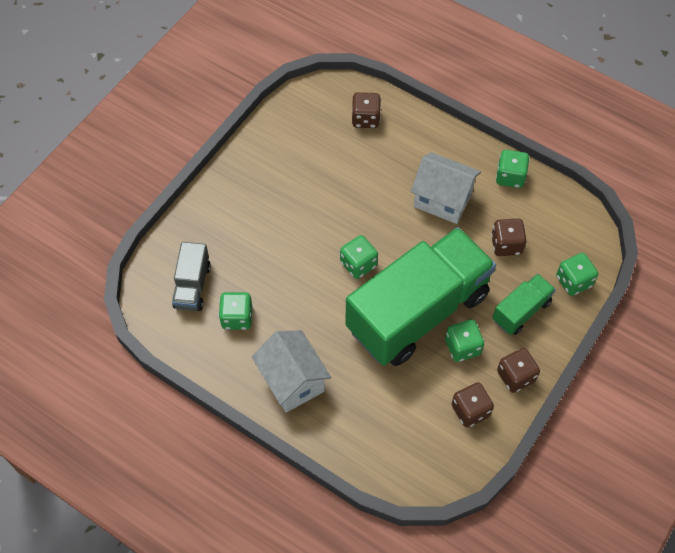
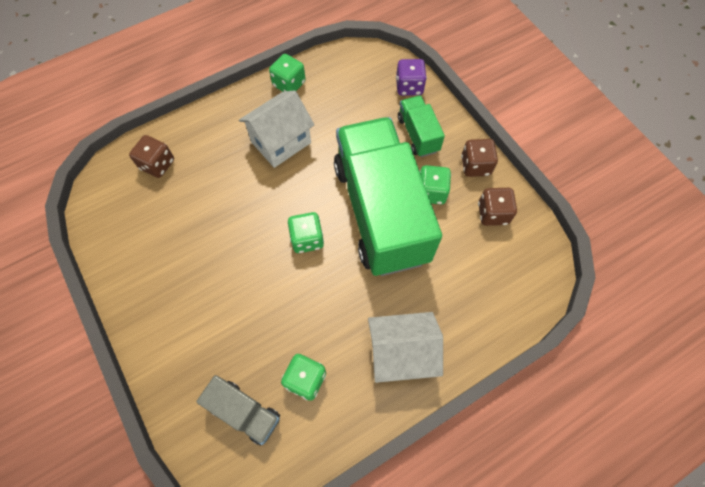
camera: 65 degrees left, 5 degrees up
brown dice [491,218,526,256] -> none
green dice [556,253,598,296] -> purple dice [396,59,427,96]

